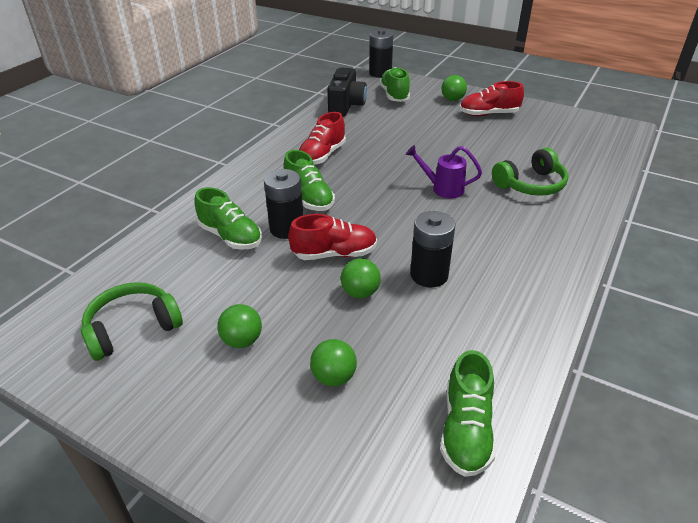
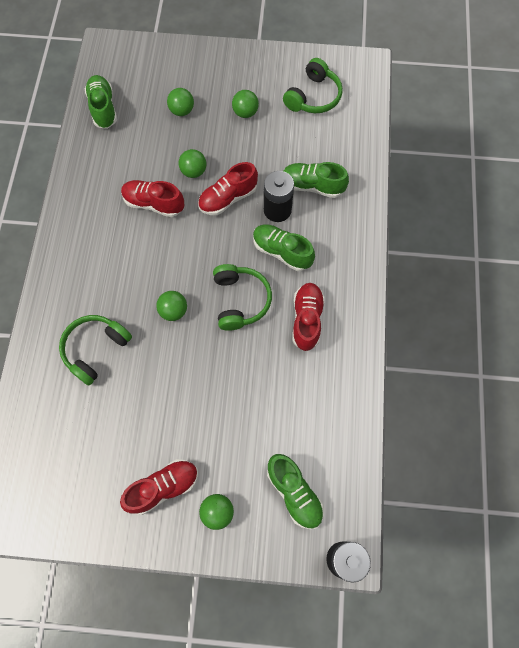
camera: 155 degrees right, 30 degrees up
black camera [327,67,367,117] -> none
purple watering can [406,145,482,199] -> green ball [156,291,187,321]
black battery [410,211,456,287] -> red shoe [121,180,184,217]
none -> green headphones [213,264,272,331]

